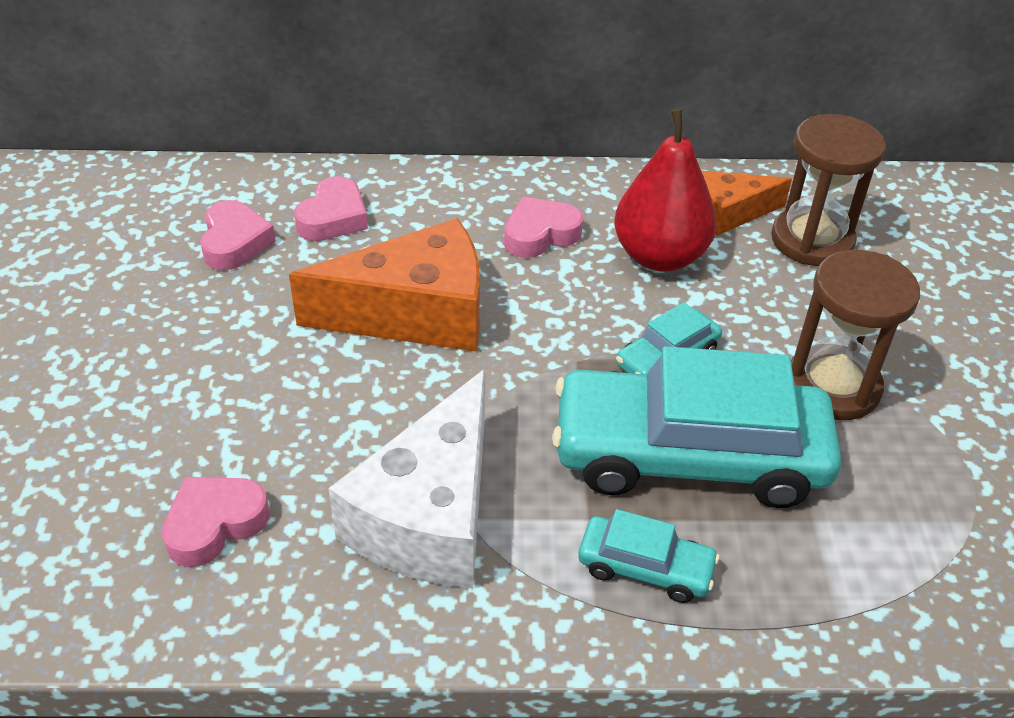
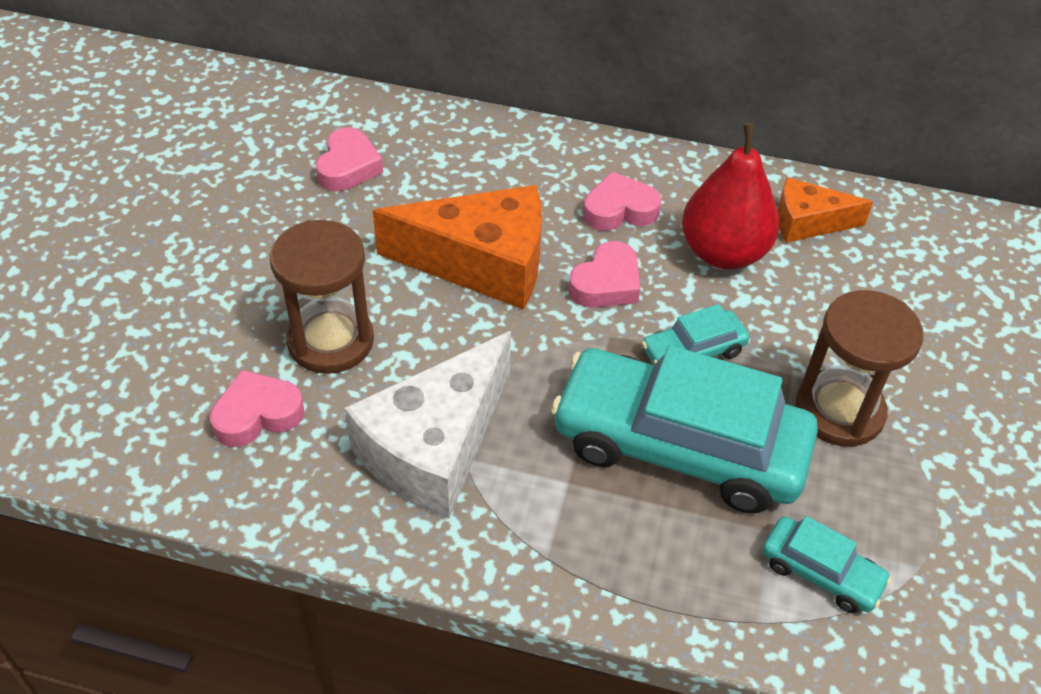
camera: 15 degrees right, 5 degrees up
pink heart [294,176,368,241] -> pink heart moved to [568,241,640,308]
turquoise car [578,509,720,603] -> turquoise car moved to [762,516,892,613]
brown hourglass [771,114,886,266] -> brown hourglass moved to [270,220,374,374]

